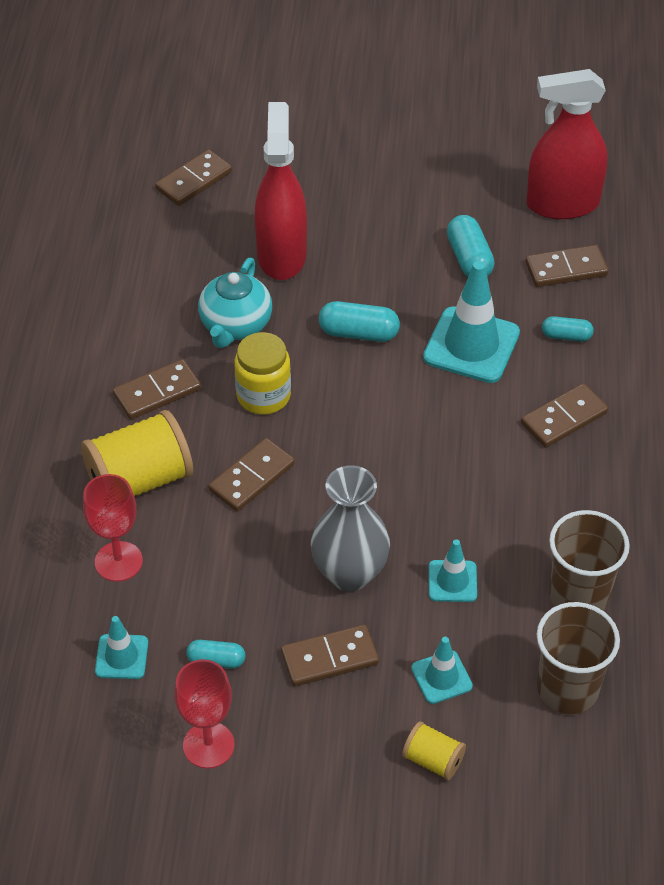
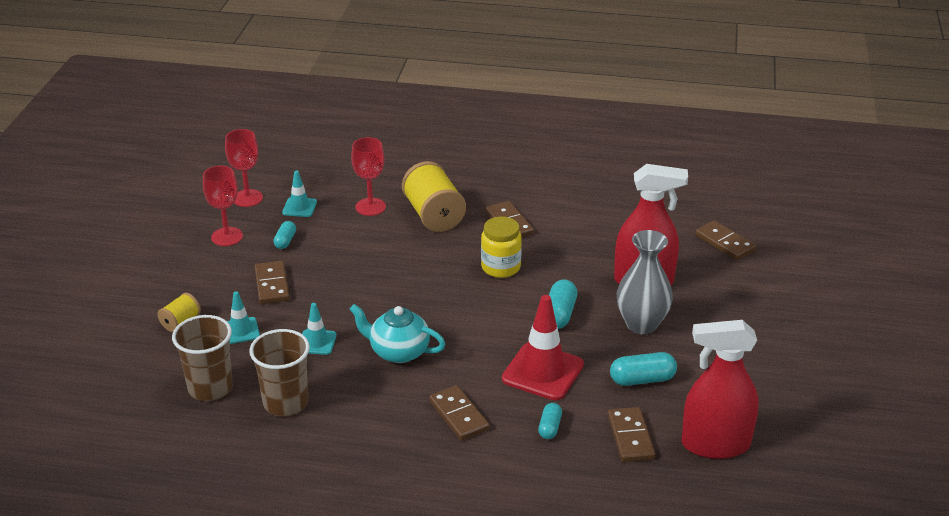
camera: 95 degrees right, 15 degrees down
turquoise teapot [198,258,272,348] -> turquoise teapot moved to [349,304,446,363]
brown domino [208,438,295,512] -> none
grey vase [311,465,390,592] -> grey vase moved to [617,230,673,334]
turquoise traffic cone [423,261,520,383] -> red traffic cone [502,295,584,400]
red spray bottle [527,69,607,219] -> red spray bottle turned 90 degrees counterclockwise [681,320,758,459]
none -> red goblet [225,129,263,207]

